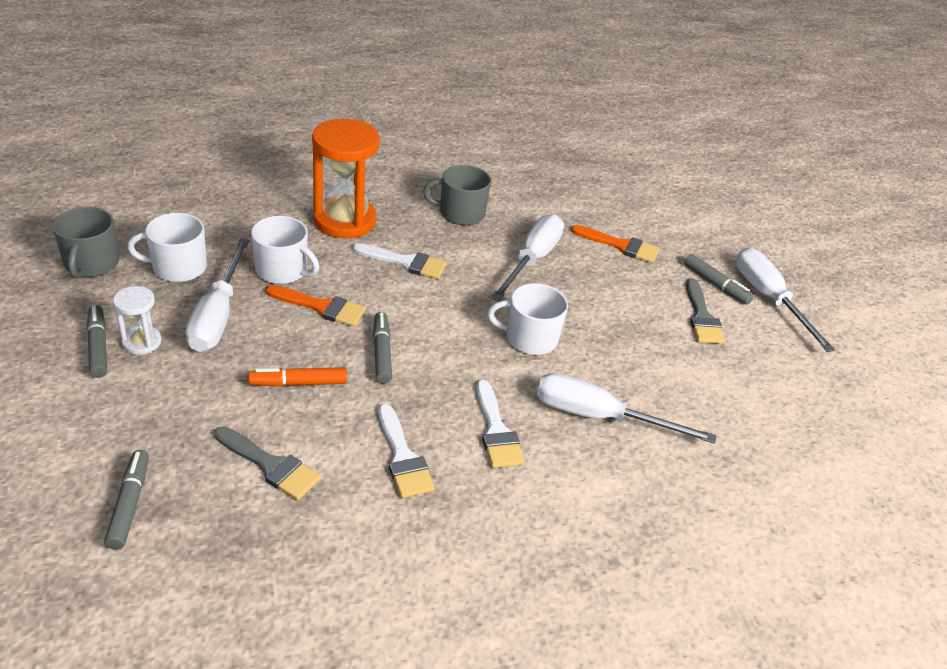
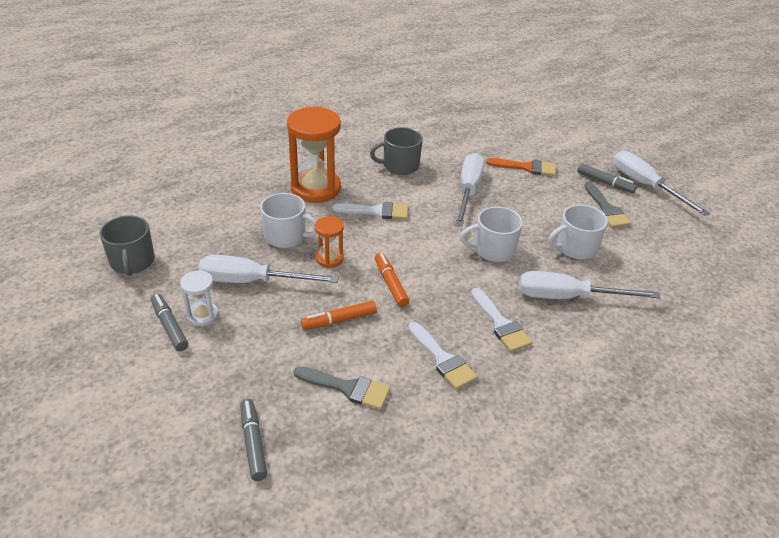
camera: 10 degrees left, 0 degrees up
white mug [127,213,207,282] -> white mug moved to [548,205,608,259]
white screwdriver [185,238,249,352] -> white screwdriver turned 105 degrees clockwise [199,255,339,283]
orange brush [266,285,366,327] -> orange hourglass [315,216,344,268]
grey marker [373,312,392,384] -> orange marker [375,253,409,307]

